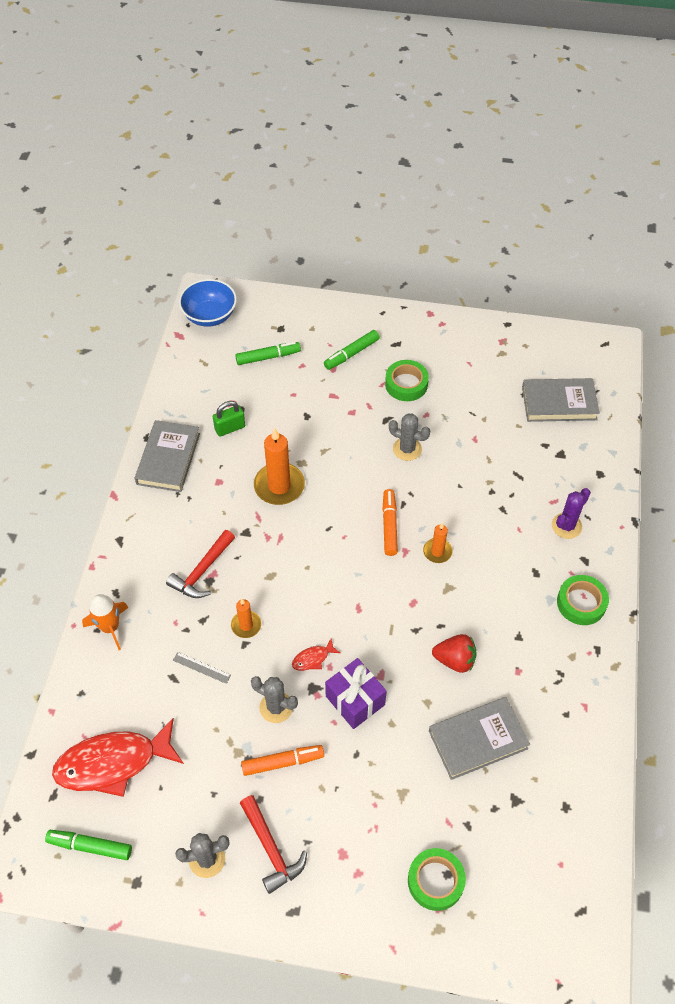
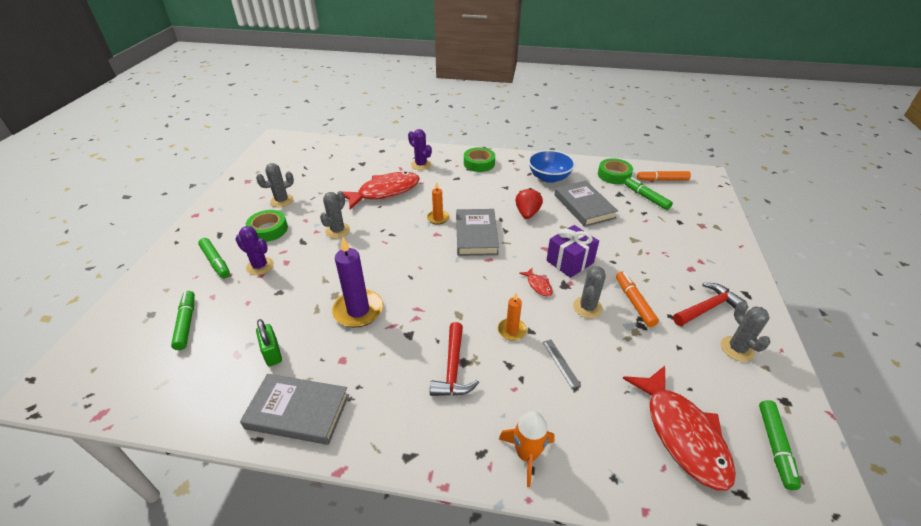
camera: 90 degrees left, 15 degrees down
red hammer [166,530,235,598] -> red hammer turned 60 degrees clockwise [430,322,479,396]
grey ruler [173,652,231,684] -> grey ruler turned 45 degrees counterclockwise [543,339,581,389]
blue bowl [179,279,237,327] -> blue bowl moved to [528,150,575,183]
orange candle [254,428,305,505] -> purple candle [332,237,383,327]
orange marker [382,489,398,556] -> orange marker moved to [637,170,691,181]
green tape [408,848,466,911] -> green tape moved to [598,158,633,184]
grey book [522,378,600,422] -> grey book moved to [456,209,499,256]
none -> purple cactus [235,226,274,275]
none -> grey cactus [256,163,294,207]
none -> red fish [338,172,420,210]
none -> green marker [625,177,673,210]

